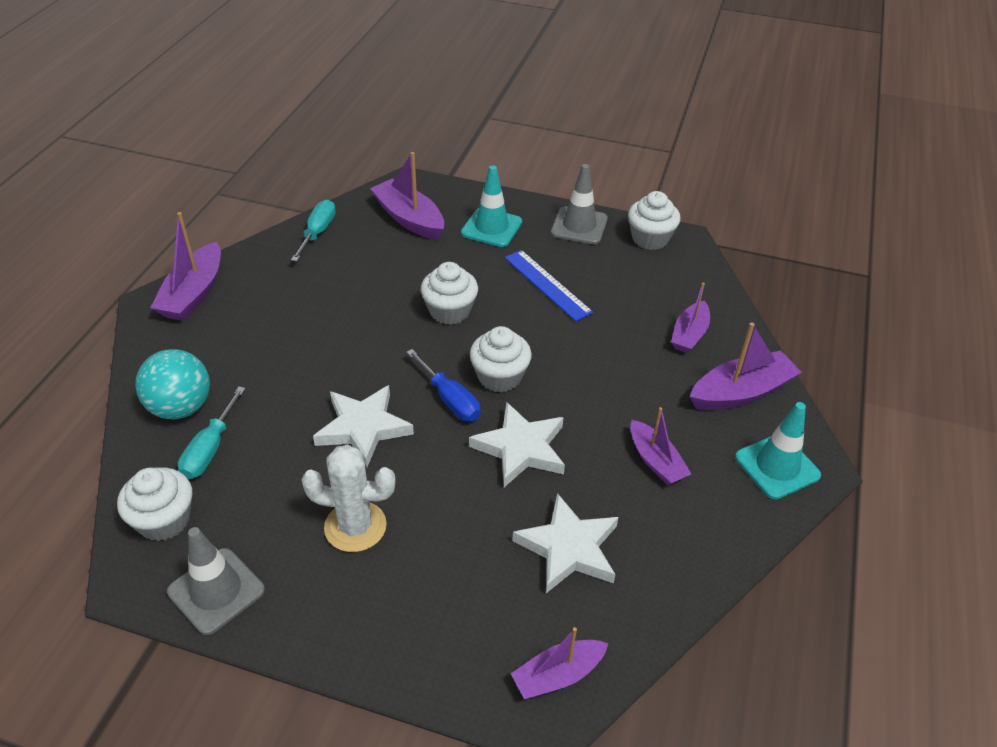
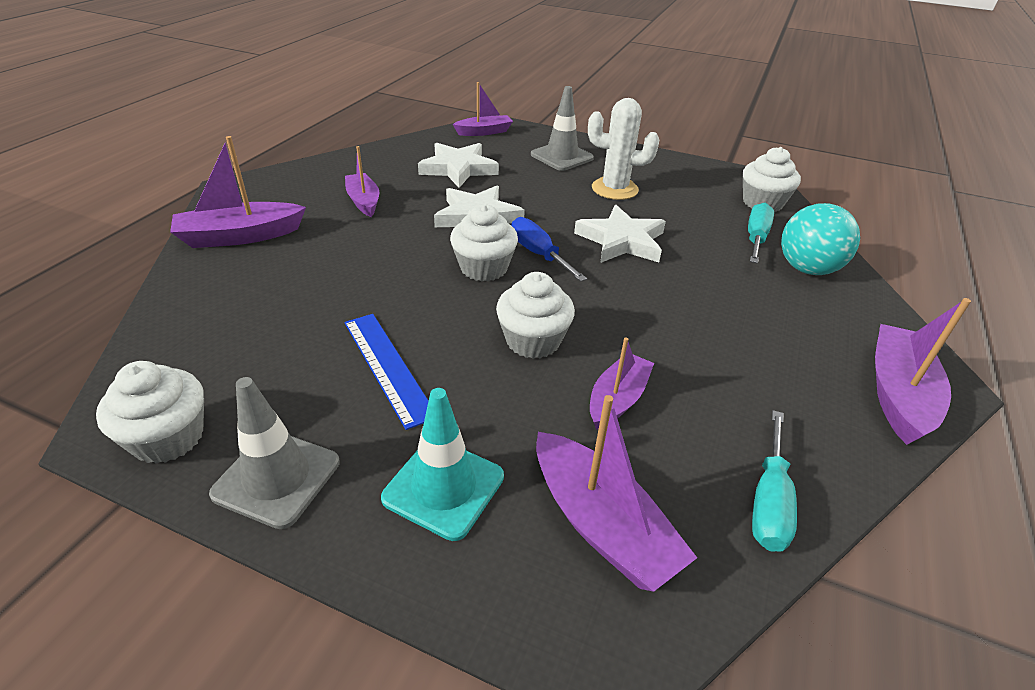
camera: 175 degrees left, 5 degrees down
grey traffic cone [167,527,265,635] -> grey traffic cone moved to [531,86,594,171]
purple boat [671,282,710,353] -> purple boat moved to [590,337,654,430]
turquoise traffic cone [735,402,821,500] -> none

